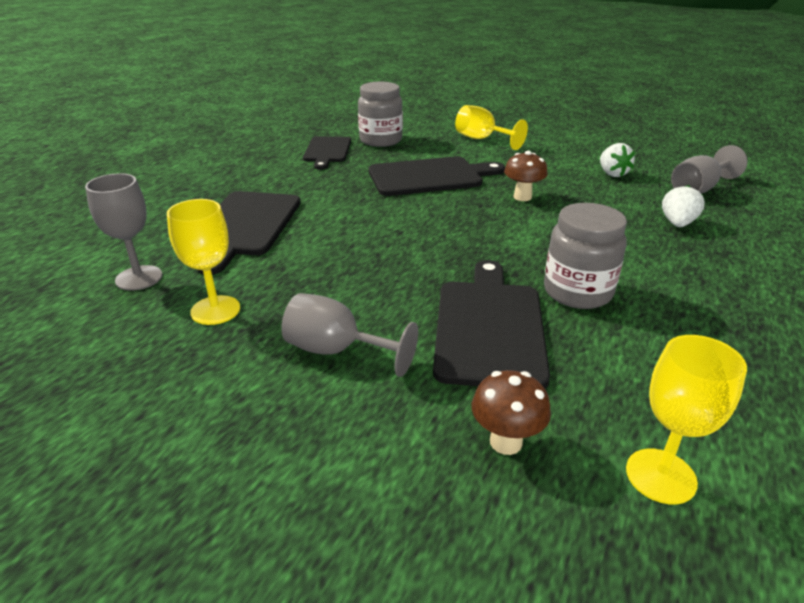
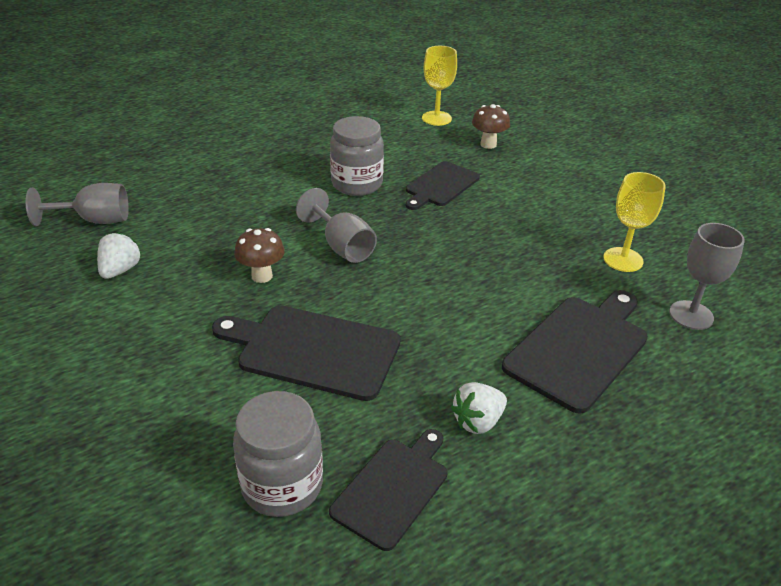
camera: 150 degrees left, 5 degrees up
grey goblet [281,293,418,377] -> grey goblet moved to [296,188,377,263]
black cutting board [433,260,550,388] -> black cutting board [406,161,480,210], size x0.66
yellow goblet [455,105,528,150] -> none
white strawberry [662,185,705,227] -> white strawberry moved to [451,382,507,434]

